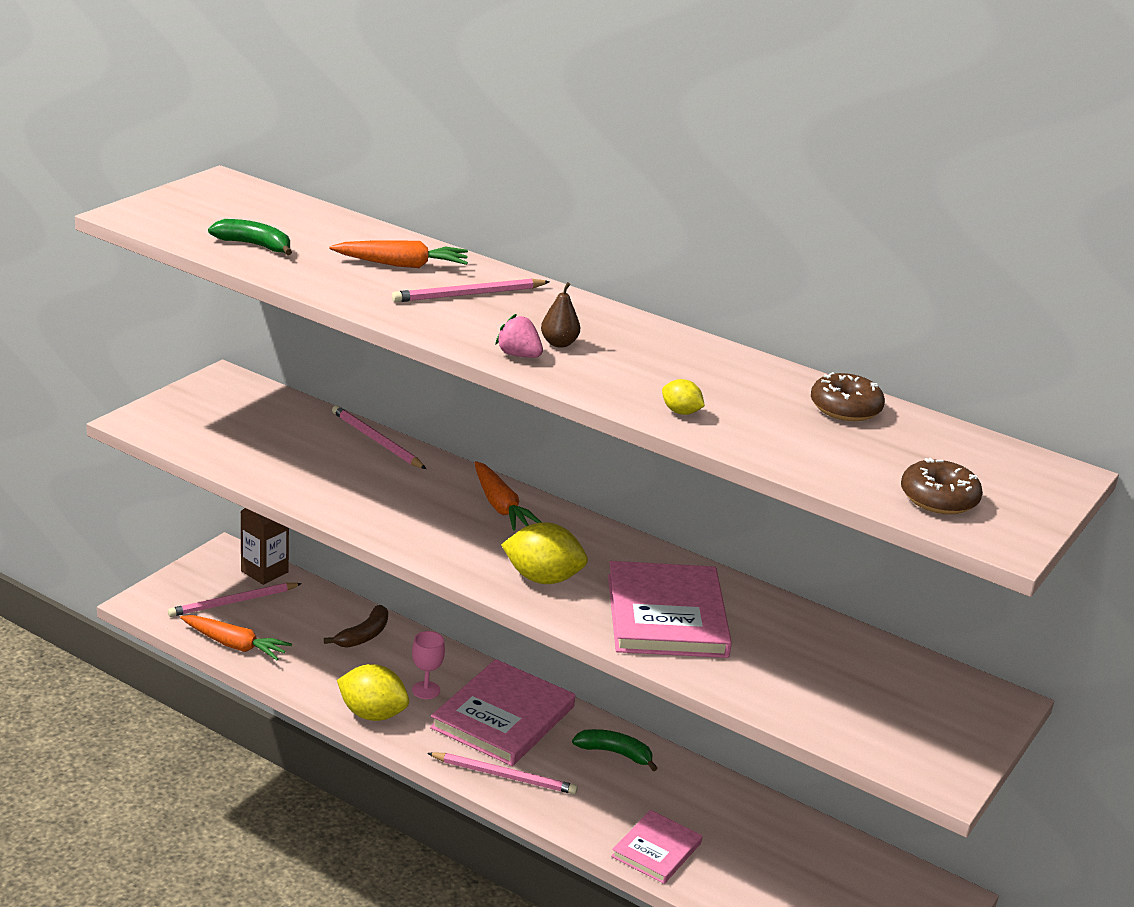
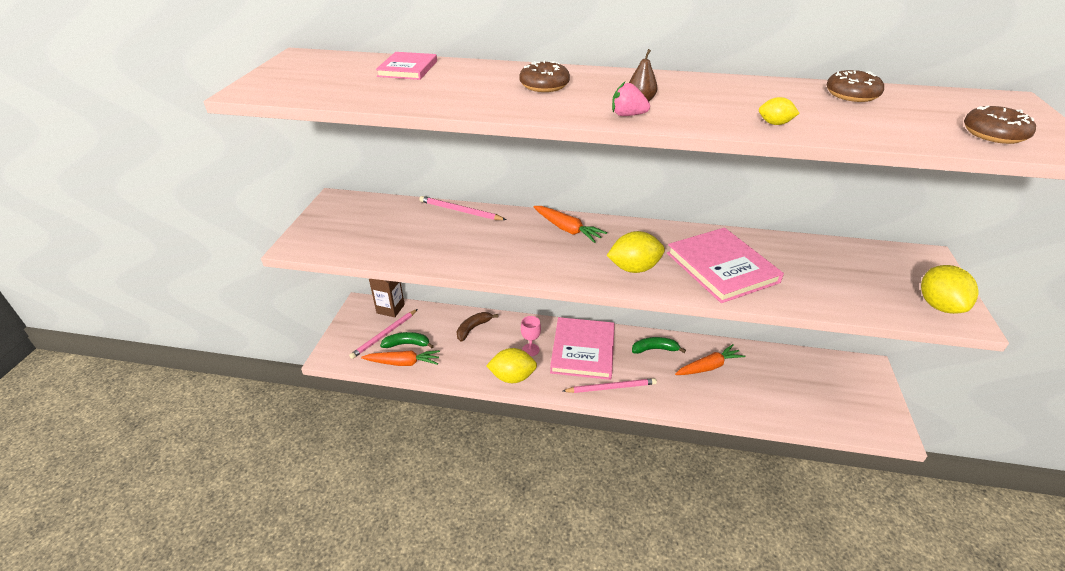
camera: 20 degrees left, 10 degrees up
green banana [208,219,292,255] -> green banana moved to [380,332,434,348]
brown banana [324,605,388,648] -> brown banana turned 150 degrees counterclockwise [457,312,498,342]
orange carrot [329,241,468,268] -> orange carrot moved to [675,344,745,375]
pink pencil [392,279,550,302] -> brown donut [519,60,570,92]
pink book [611,810,702,884] -> pink book moved to [376,52,437,80]
none -> yellow lemon [921,265,979,314]

